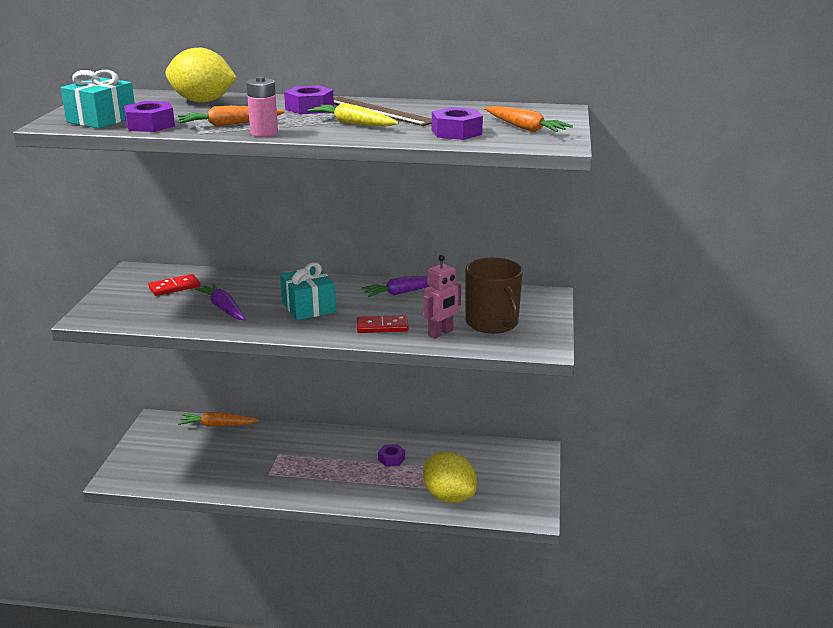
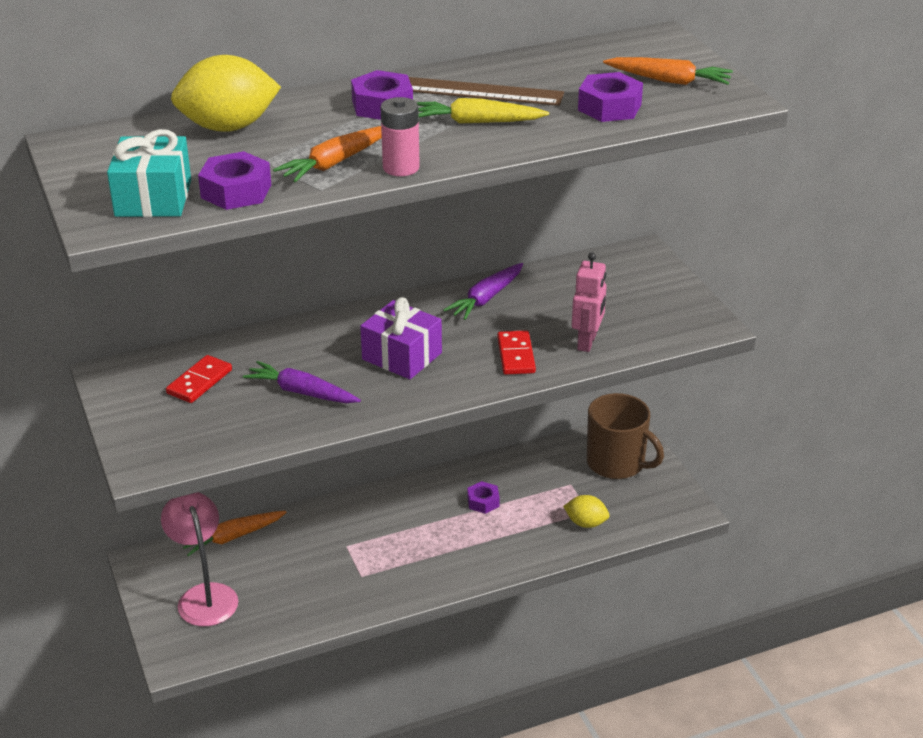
camera: 30 degrees left, 10 degrees up
turquoise gift [280,262,336,320] -> purple gift [360,297,442,379]
red domino [357,315,409,333] -> red domino turned 60 degrees counterclockwise [497,330,536,375]
yellow lemon [423,452,477,503] -> yellow lemon [563,495,609,528], size x0.55
brown mug [465,258,523,334] -> brown mug moved to [587,393,664,479]
none -> pink lamp [161,492,238,626]

